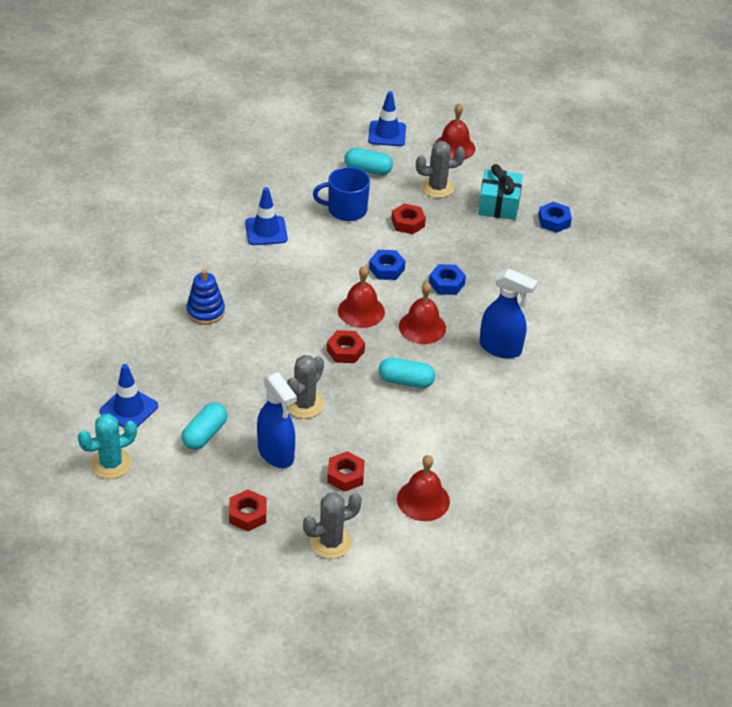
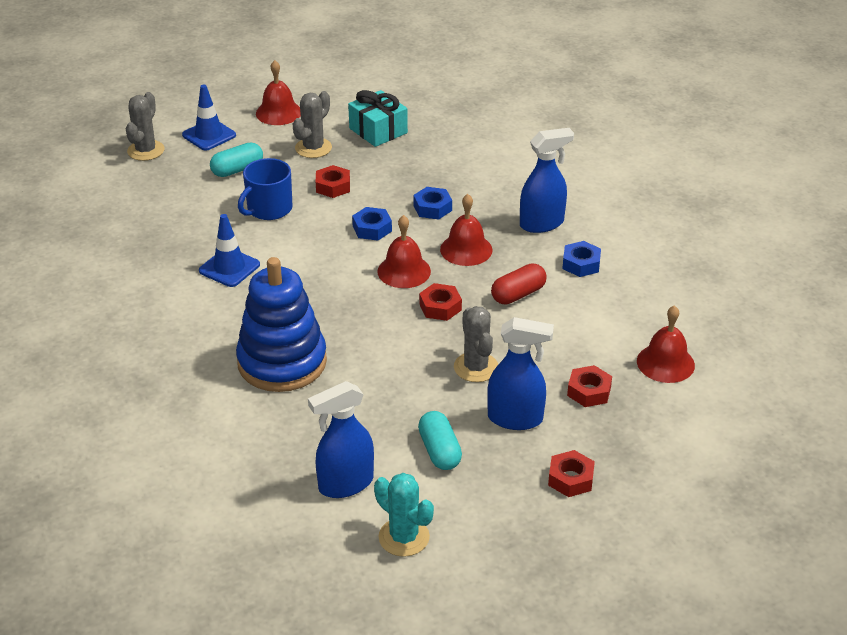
camera: 45 degrees left, 5 degrees down
turquoise cactus [78,414,137,479] -> turquoise cactus turned 60 degrees counterclockwise [374,473,434,557]
blue traffic cone [100,364,158,428] -> blue spray bottle [308,381,374,498]
blue stacking toy [186,269,225,325] -> blue stacking toy [236,257,327,392], size x1.92
grey cactus [303,493,362,559] -> grey cactus moved to [126,92,165,161]
turquoise capsule [379,358,435,388] -> red capsule [491,263,547,305]
blue nut [538,202,572,233] -> blue nut moved to [562,241,601,277]

